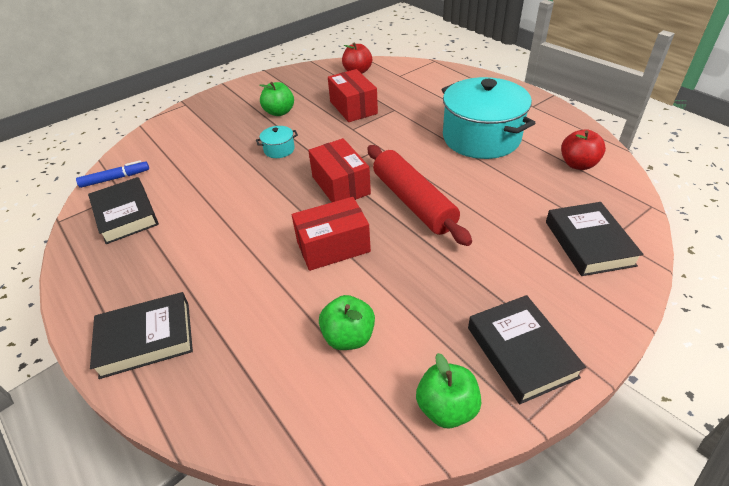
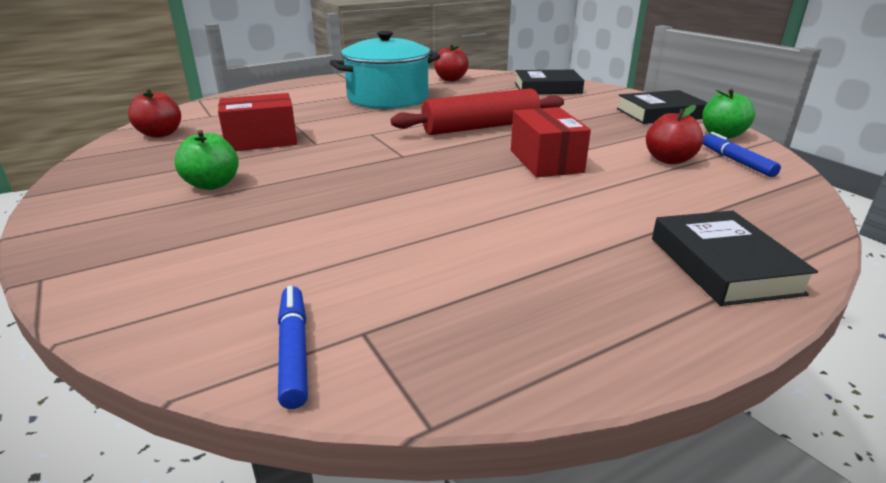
camera: 85 degrees left, 15 degrees down
black book [88,177,159,244] -> none
turquoise pot [256,126,298,158] -> none
red box [308,138,371,202] -> none
green apple [319,295,375,350] -> red apple [646,105,704,164]
none -> blue marker [703,132,781,177]

